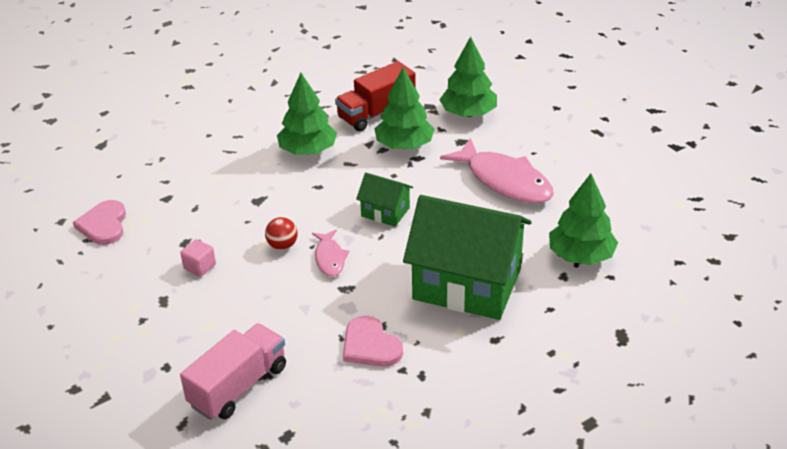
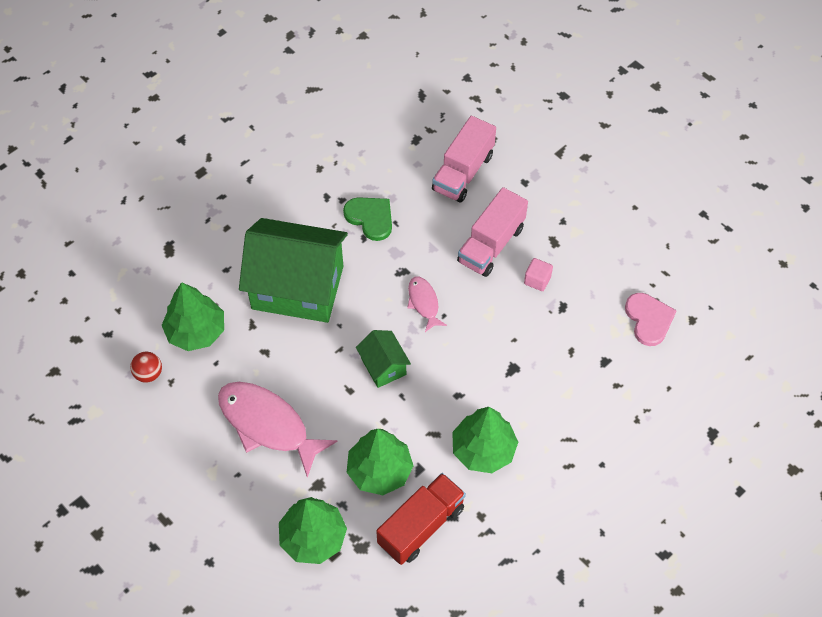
camera: 170 degrees right, 20 degrees up
red ball [265,217,298,250] -> red ball moved to [130,352,162,383]
pink heart [343,316,403,367] -> green heart [343,197,392,241]
green house [356,173,413,227] -> green house turned 45 degrees clockwise [356,330,411,388]
none -> pink truck [457,187,528,277]

